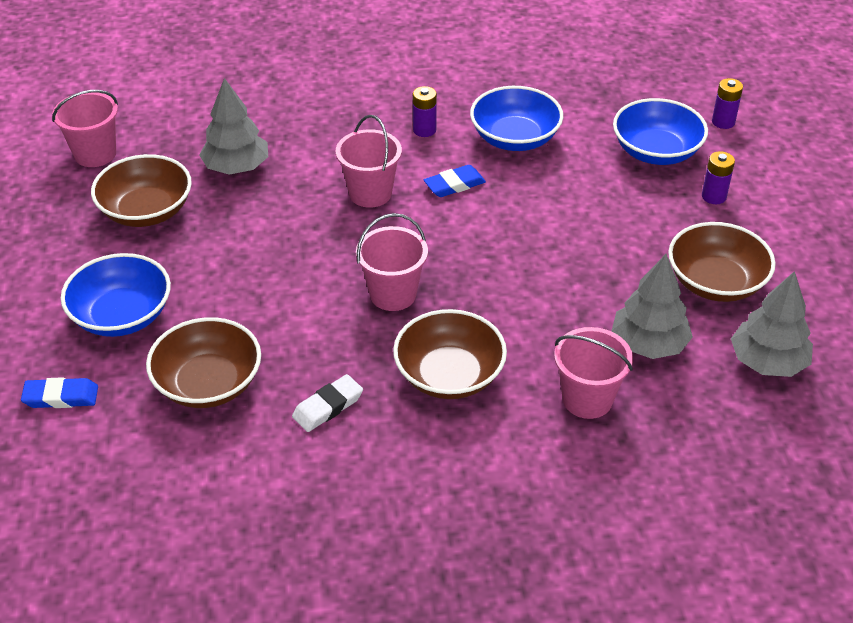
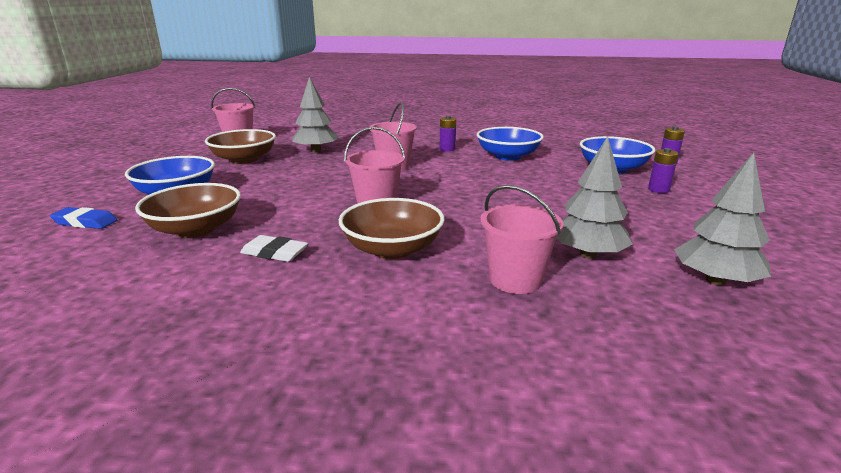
camera: 15 degrees right, 20 degrees down
white eraser [292,374,363,432] -> white eraser turned 45 degrees clockwise [240,235,308,262]
blue eraser [424,165,486,197] -> none
brown bowl [668,222,776,302] -> none

